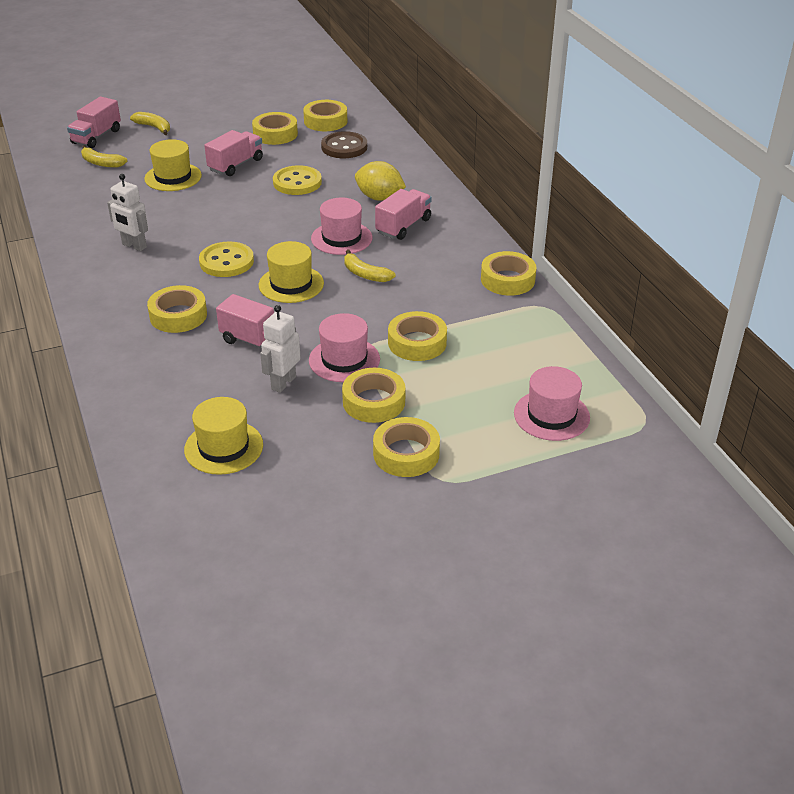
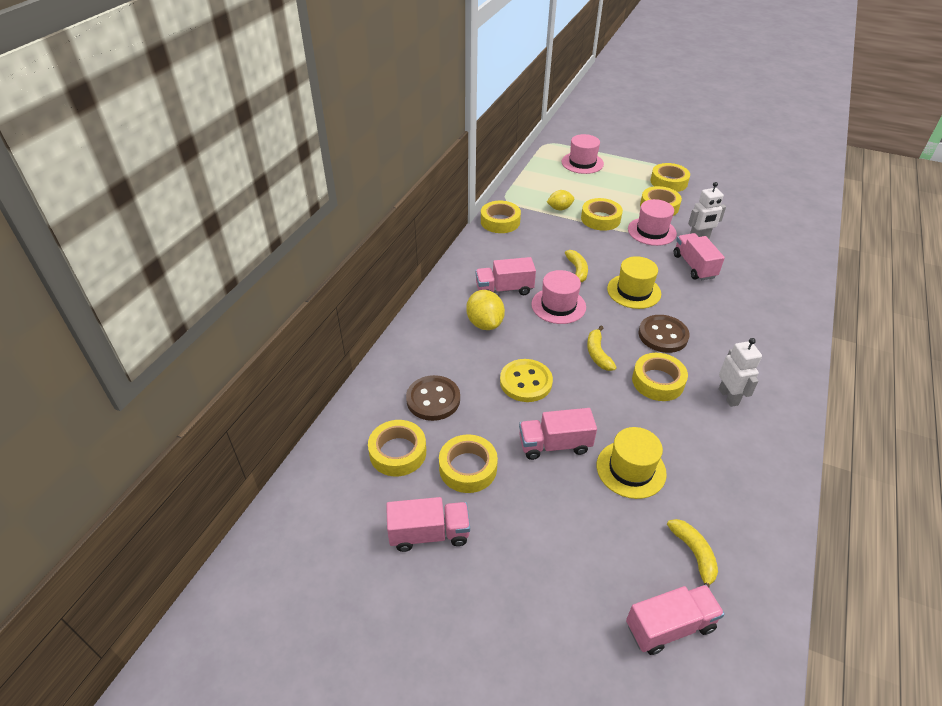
camera: 135 degrees left, 5 degrees up
yellow banana [130,112,170,135] -> yellow banana moved to [587,326,617,371]
yellow tape [147,285,207,333] -> yellow tape moved to [632,353,688,401]
yellow hat [184,397,263,475] -> none
yellow button [199,241,254,277] -> brown button [638,315,689,353]
none -> pink truck [386,497,470,552]
none -> yellow lemon [547,190,574,210]

